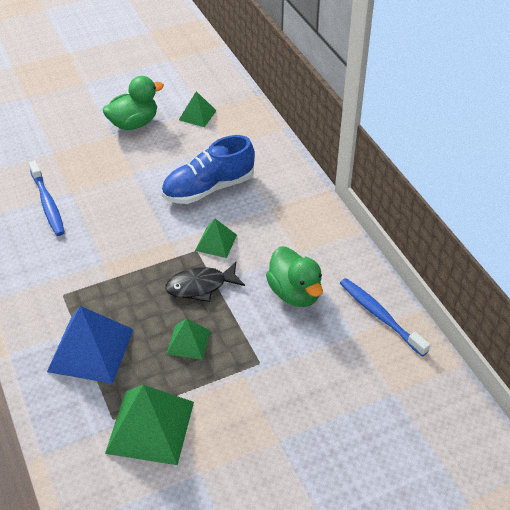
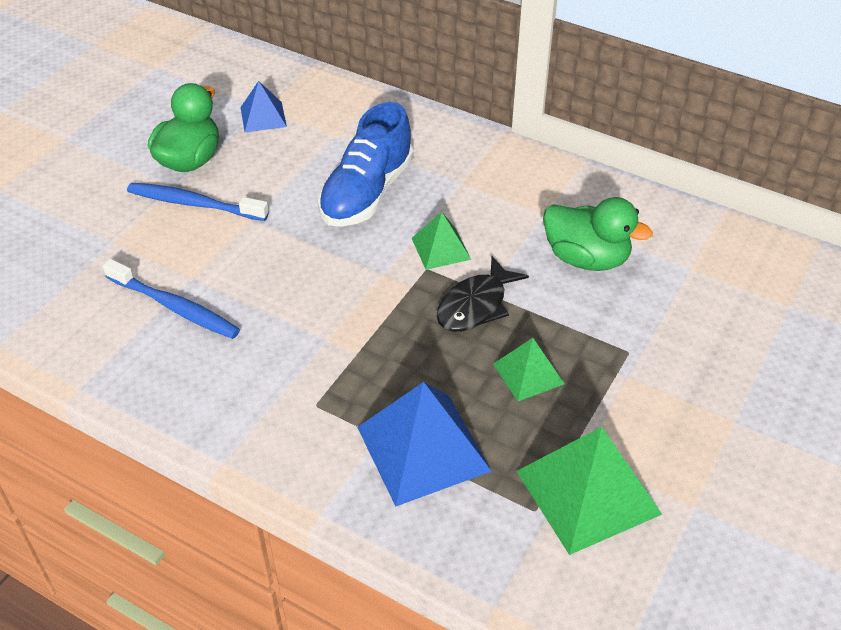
camera: 35 degrees left, 0 degrees up
green pyramid [179,91,217,127] -> blue pyramid [241,81,287,132]
blue toothbrush [340,278,430,357] -> blue toothbrush moved to [127,183,269,221]

